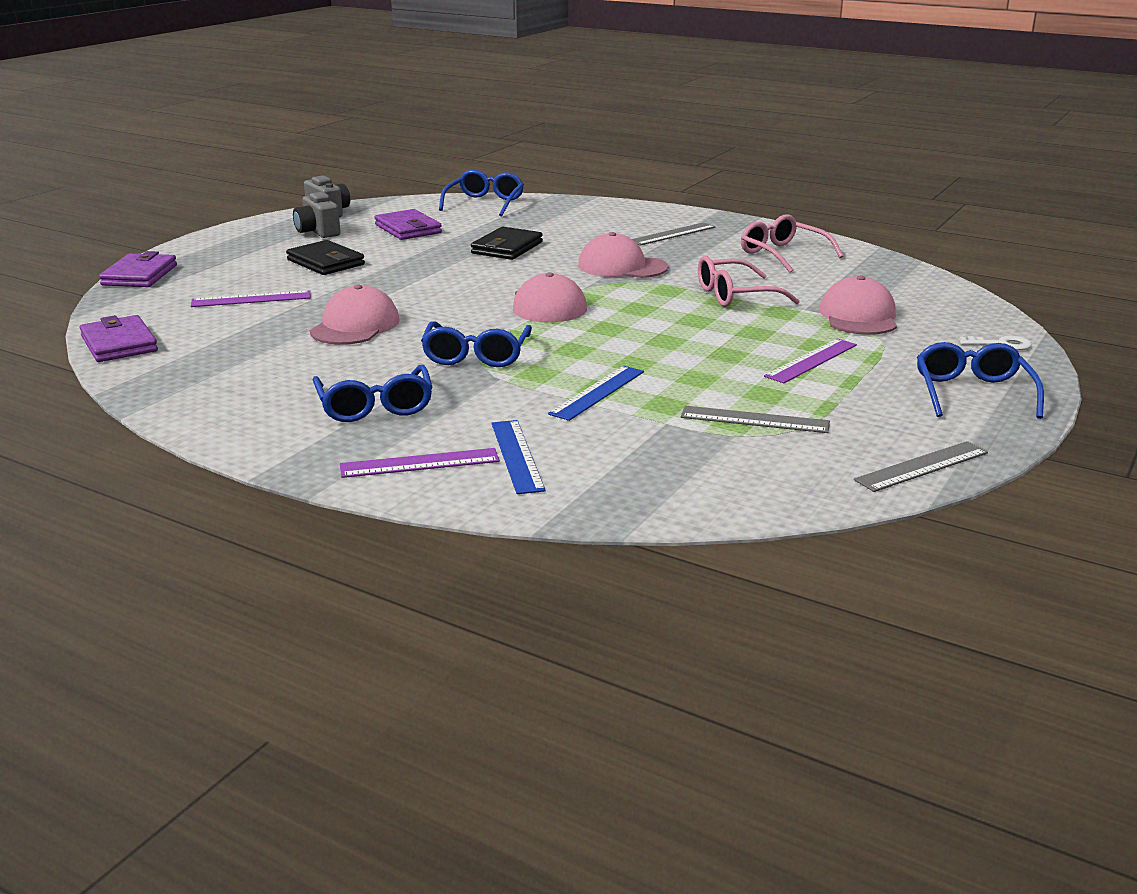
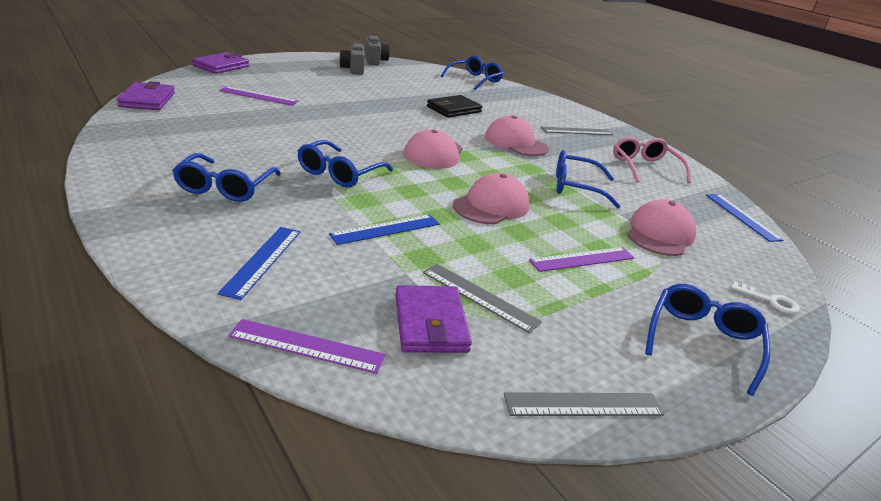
camera: 20 degrees right, 5 degrees up
black wallet [286,240,365,275] -> none
pink cap [310,284,400,345] -> pink cap moved to [453,173,530,224]
purple ruler [340,448,500,478] -> purple ruler moved to [228,319,385,374]
purple wallet [374,209,442,240] -> purple wallet moved to [395,285,472,353]
pink glasses [698,256,800,307] -> blue glasses [556,150,621,209]
none -> blue ruler [706,194,784,242]

